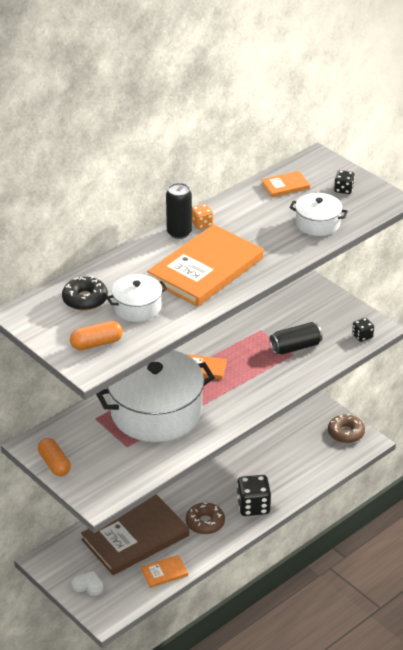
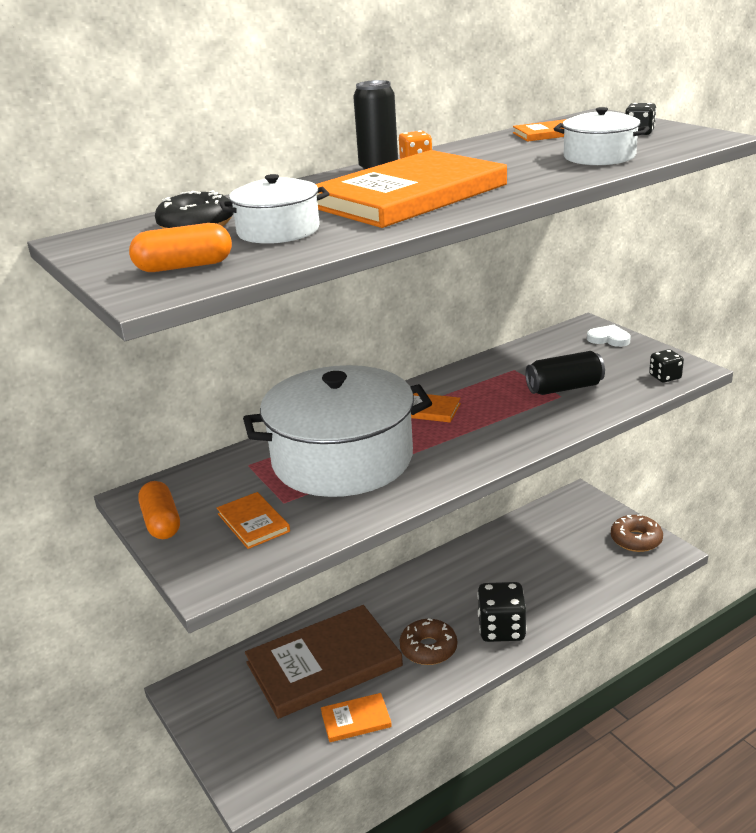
camera: 10 degrees right, 10 degrees down
white heart [71,571,103,596] -> white heart moved to [587,325,631,347]
none -> orange book [217,492,290,549]

